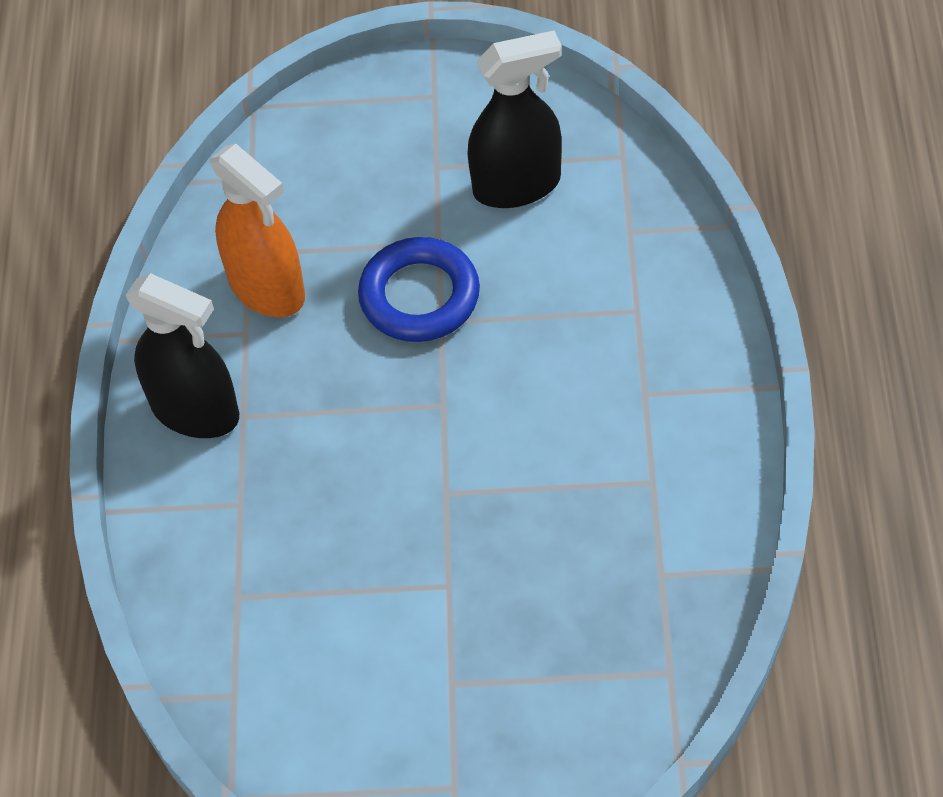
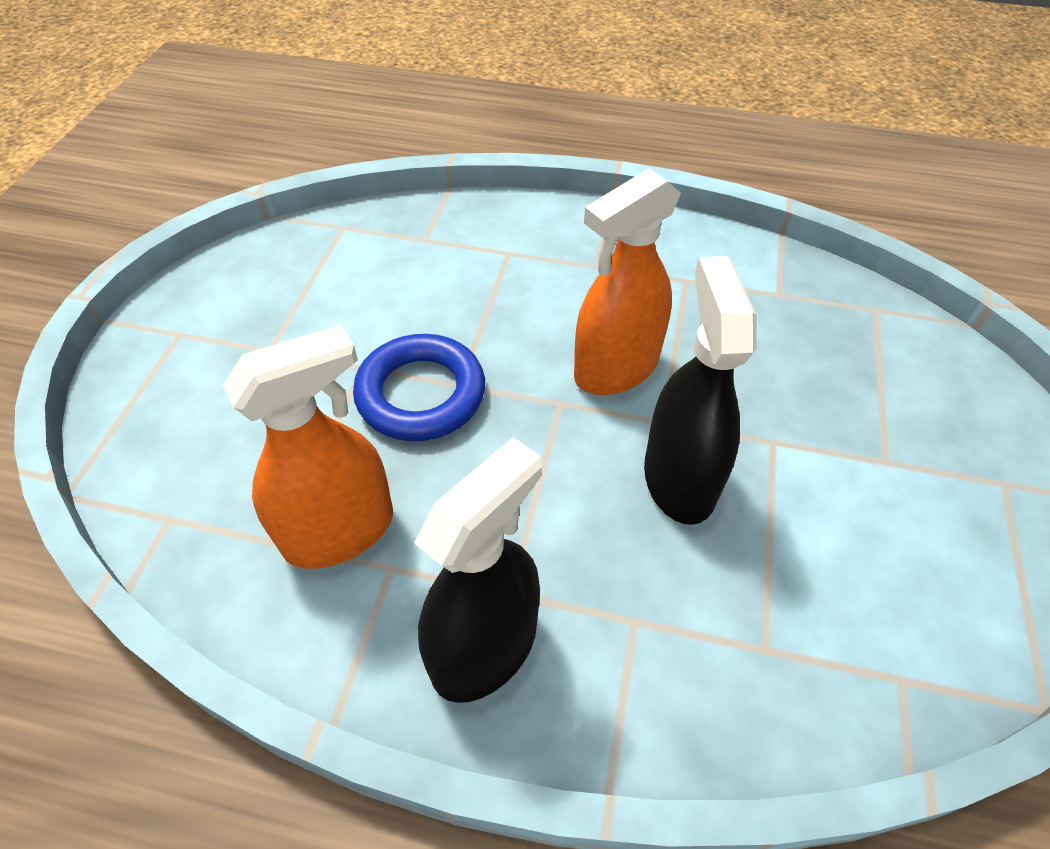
camera: 80 degrees left, 5 degrees down
black spray bottle [467,31,562,208] -> black spray bottle moved to [644,256,757,525]
none -> orange spray bottle [574,169,681,395]

